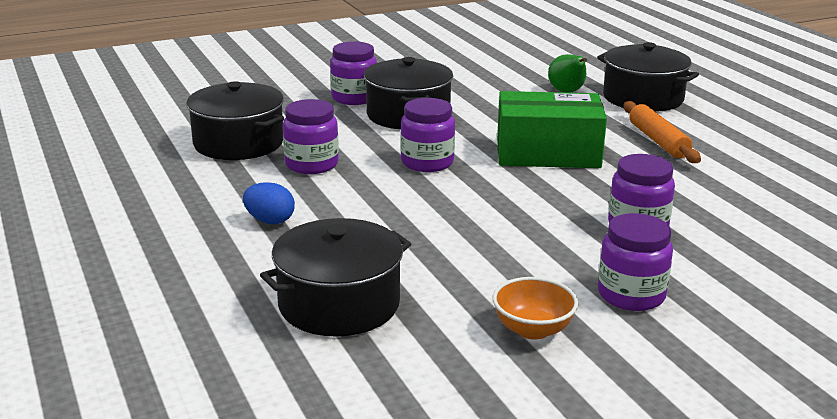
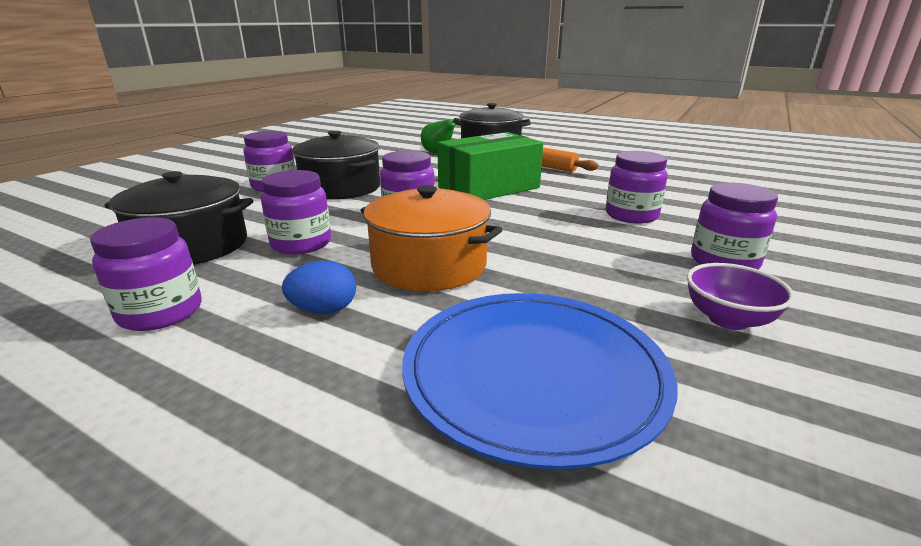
camera: 35 degrees left, 0 degrees up
black pot [260,218,411,337] -> blue plate [402,293,678,470]
orange bowl [493,277,578,340] -> purple bowl [687,263,795,330]
none -> purple jar [90,217,202,331]
none -> orange pot [360,185,502,292]

